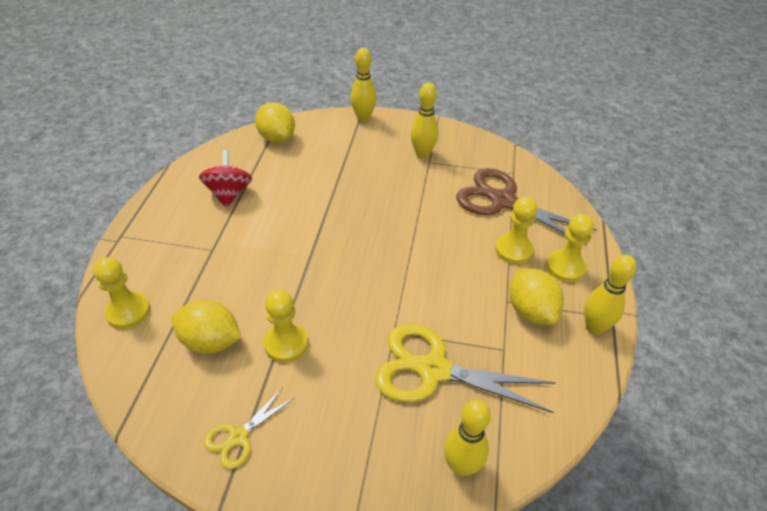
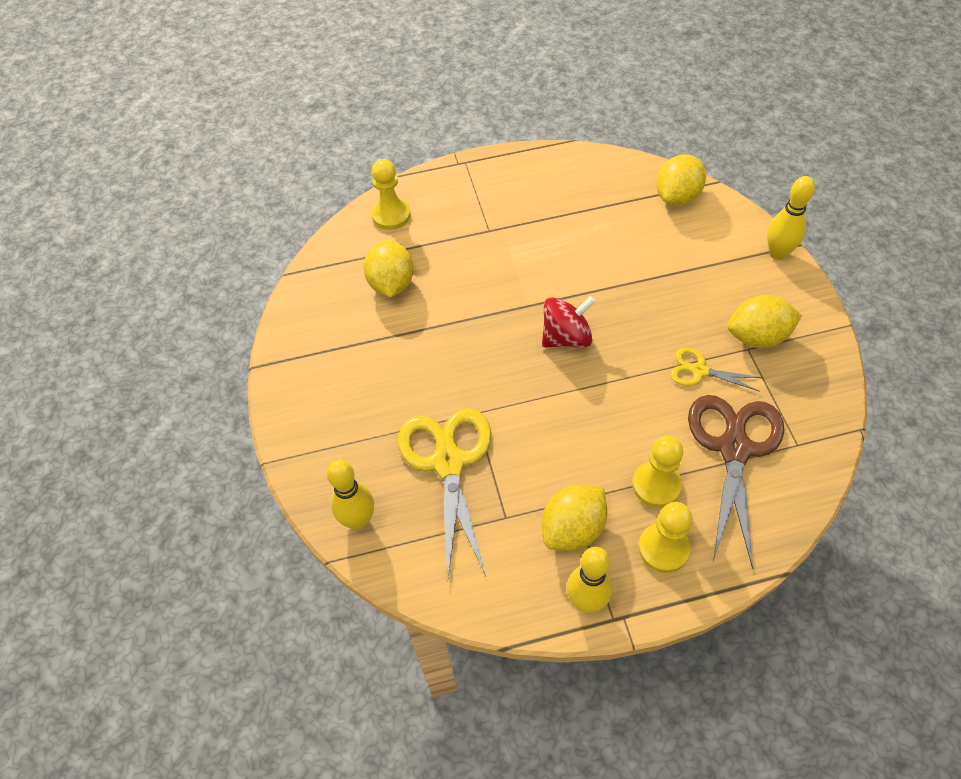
camera: 70 degrees right, 10 degrees up
red spinning top [199,150,252,208] -> red spinning top moved to [542,296,596,348]
yellow scissors [204,387,294,469] -> yellow scissors moved to [670,347,762,391]
yellow pawn [264,290,308,362] -> none
yellow bowling pin [411,82,439,158] -> yellow lemon [727,295,802,348]

